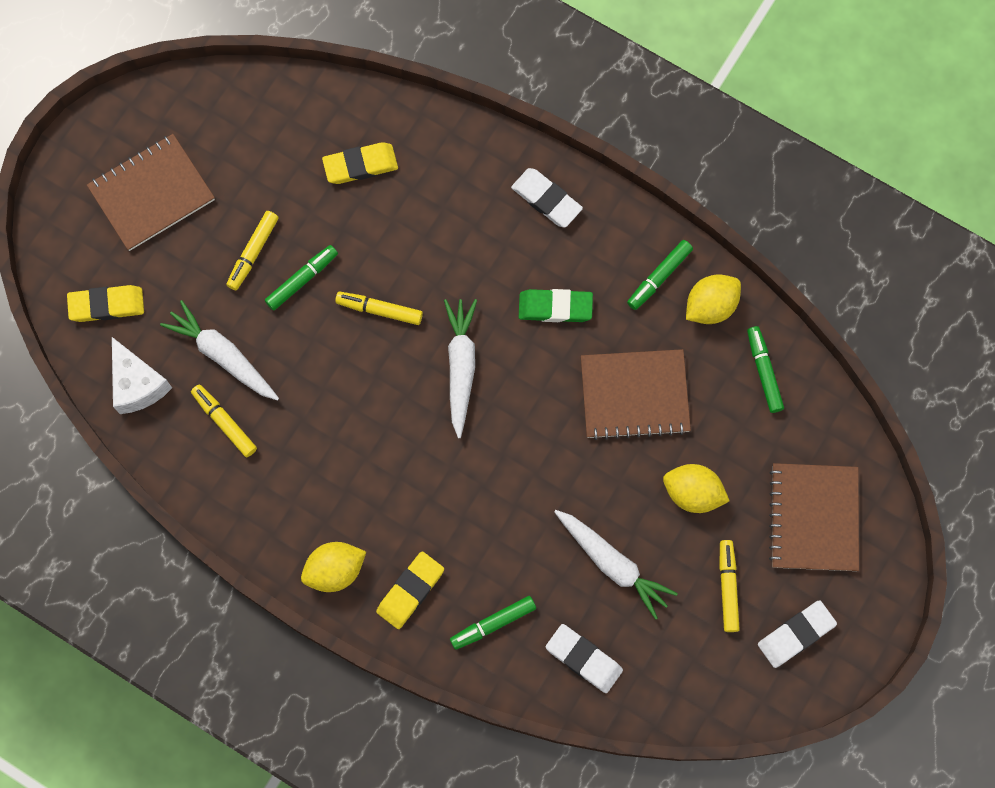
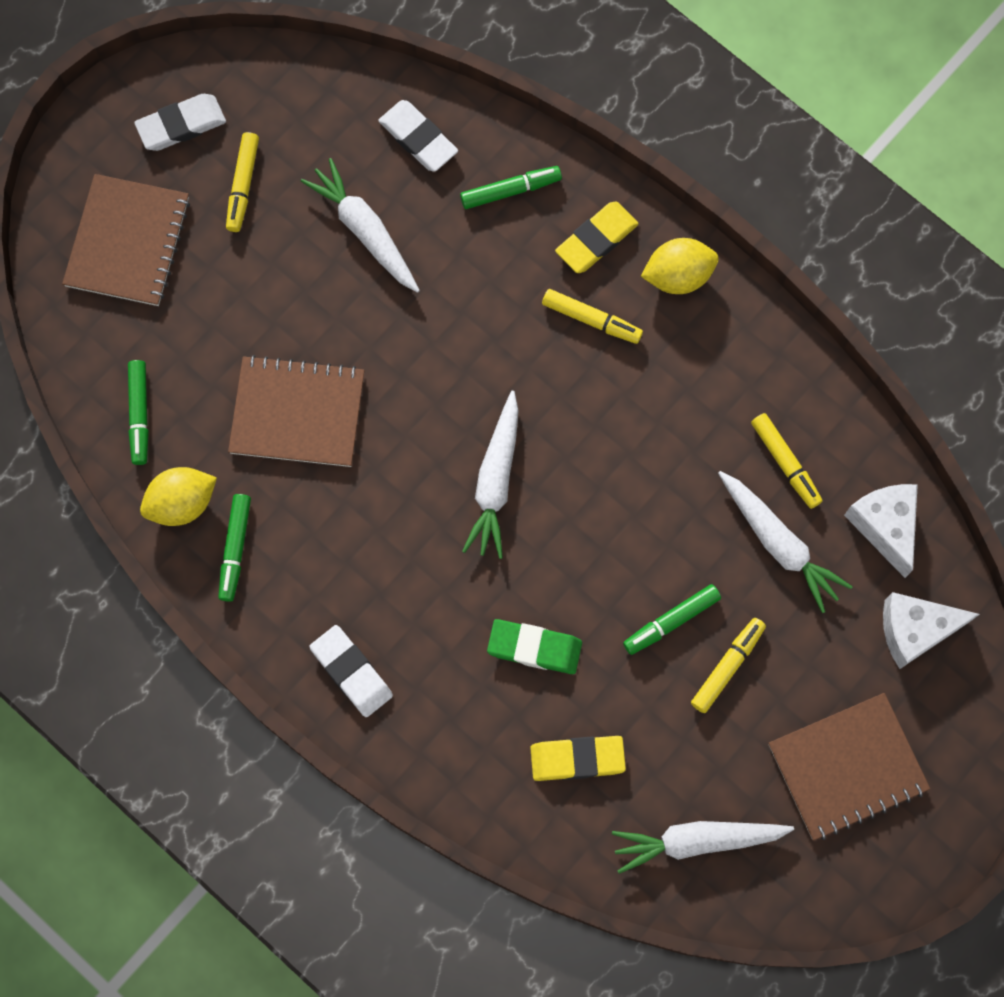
camera: 170 degrees left, 0 degrees up
yellow eraser [67,285,144,322] -> white cheese [883,592,980,669]
yellow marker [335,292,423,325] -> yellow marker moved to [542,289,643,344]
green eraser [519,289,593,322] -> green eraser moved to [487,619,582,674]
green marker [627,240,693,310] -> green marker turned 135 degrees clockwise [218,494,251,602]
yellow lemon [663,464,730,513] -> none
none -> white carrot [612,821,794,874]

